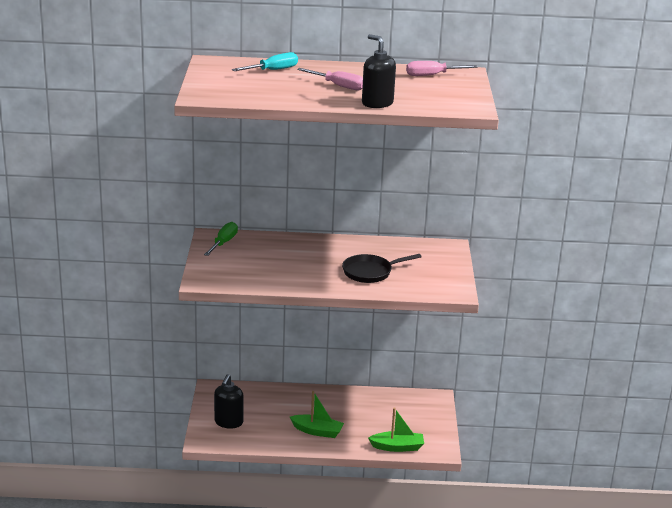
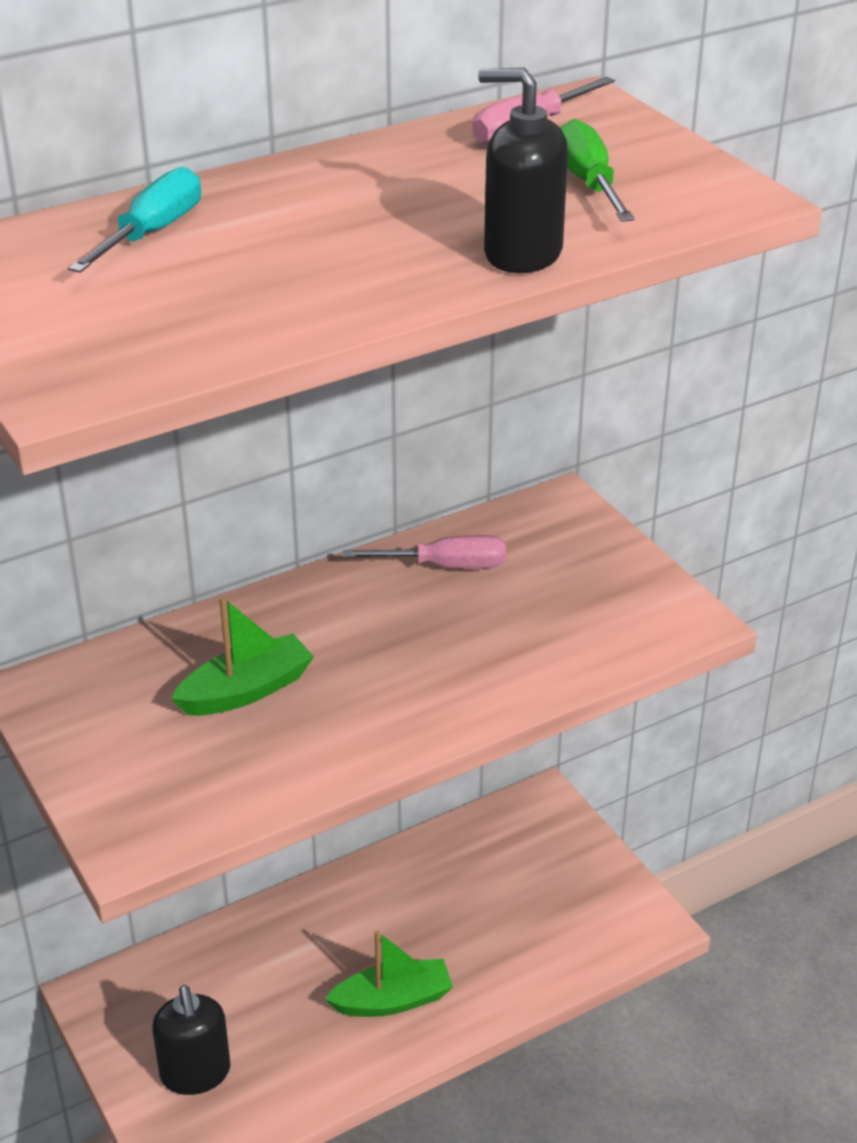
camera: 30 degrees left, 10 degrees up
green screwdriver [204,222,238,256] -> green screwdriver moved to [560,119,635,221]
pink screwdriver [297,68,363,90] -> pink screwdriver moved to [342,535,506,569]
black pan [342,254,422,283] -> none
green boat [368,407,424,452] -> green boat moved to [171,596,314,715]

